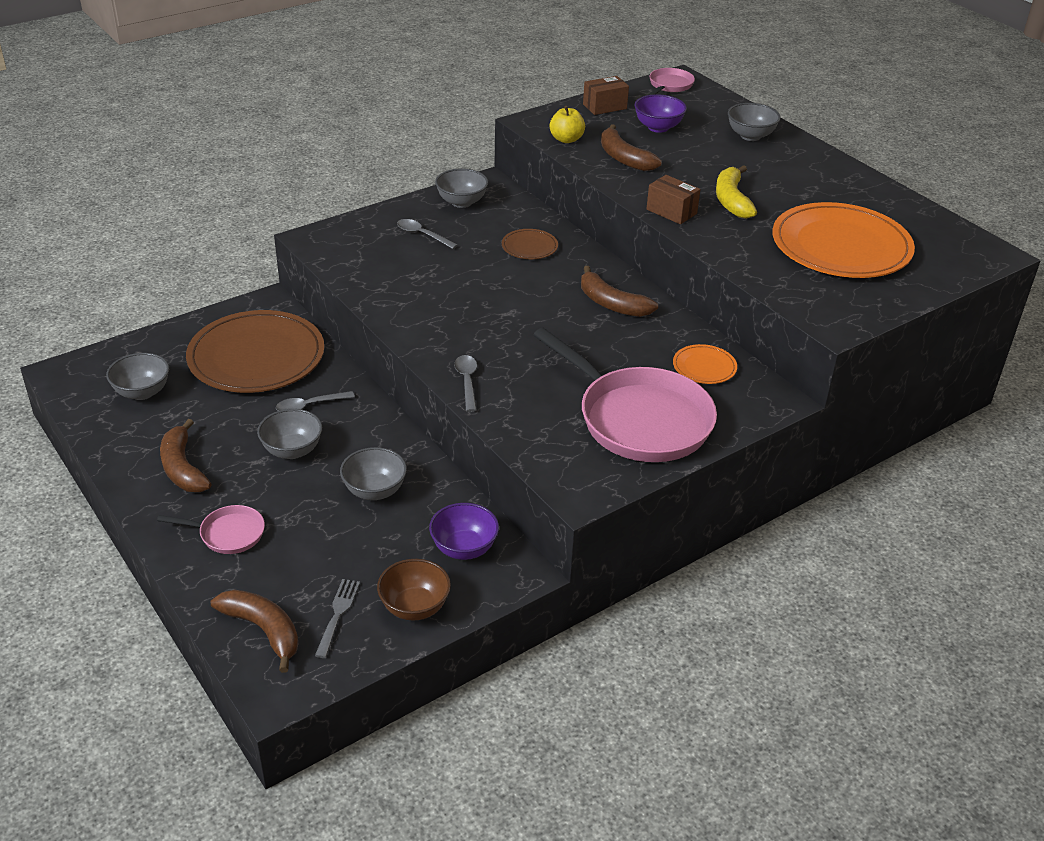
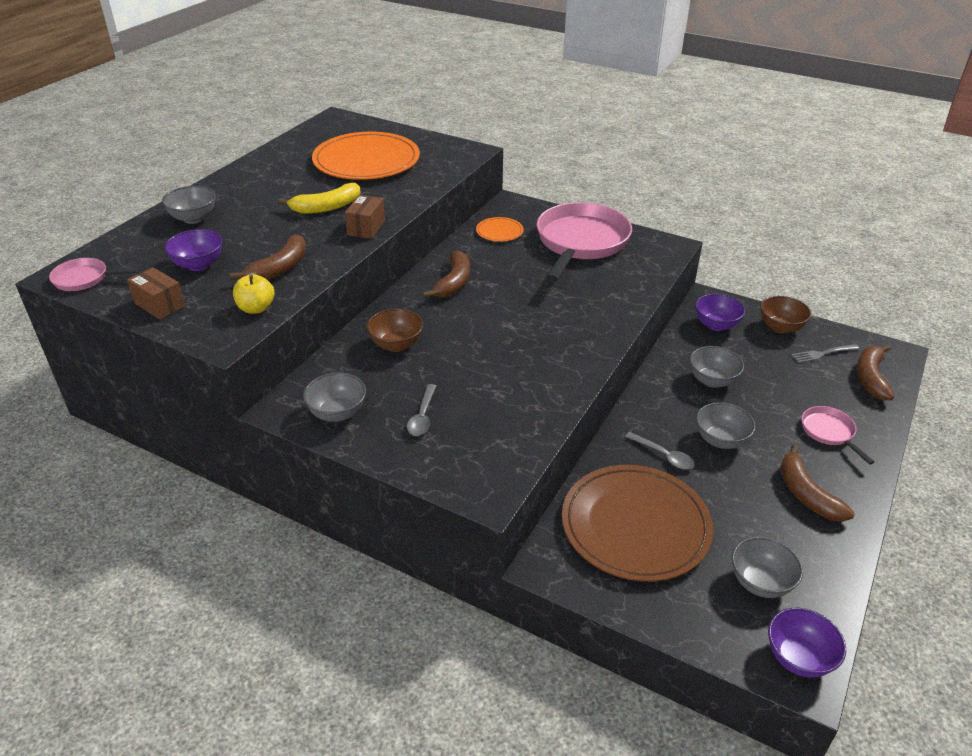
camera: 115 degrees left, 0 degrees up
brown banana [160,419,211,492] -> brown banana turned 120 degrees clockwise [780,445,855,522]
grey spoon [454,355,477,412] -> none
brown plate [502,229,558,259] -> brown bowl [366,308,423,352]
none -> purple bowl [768,608,846,678]

